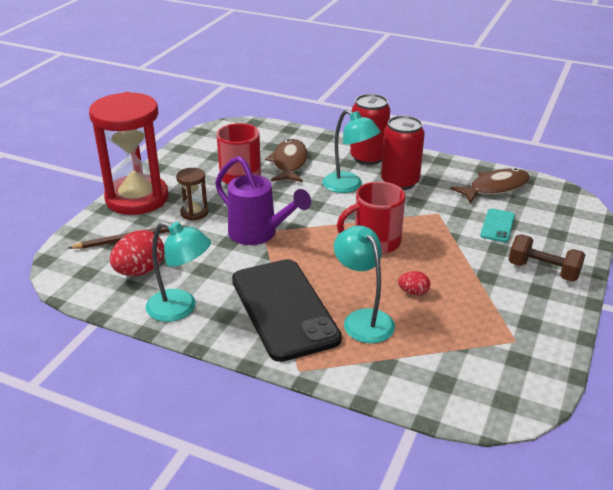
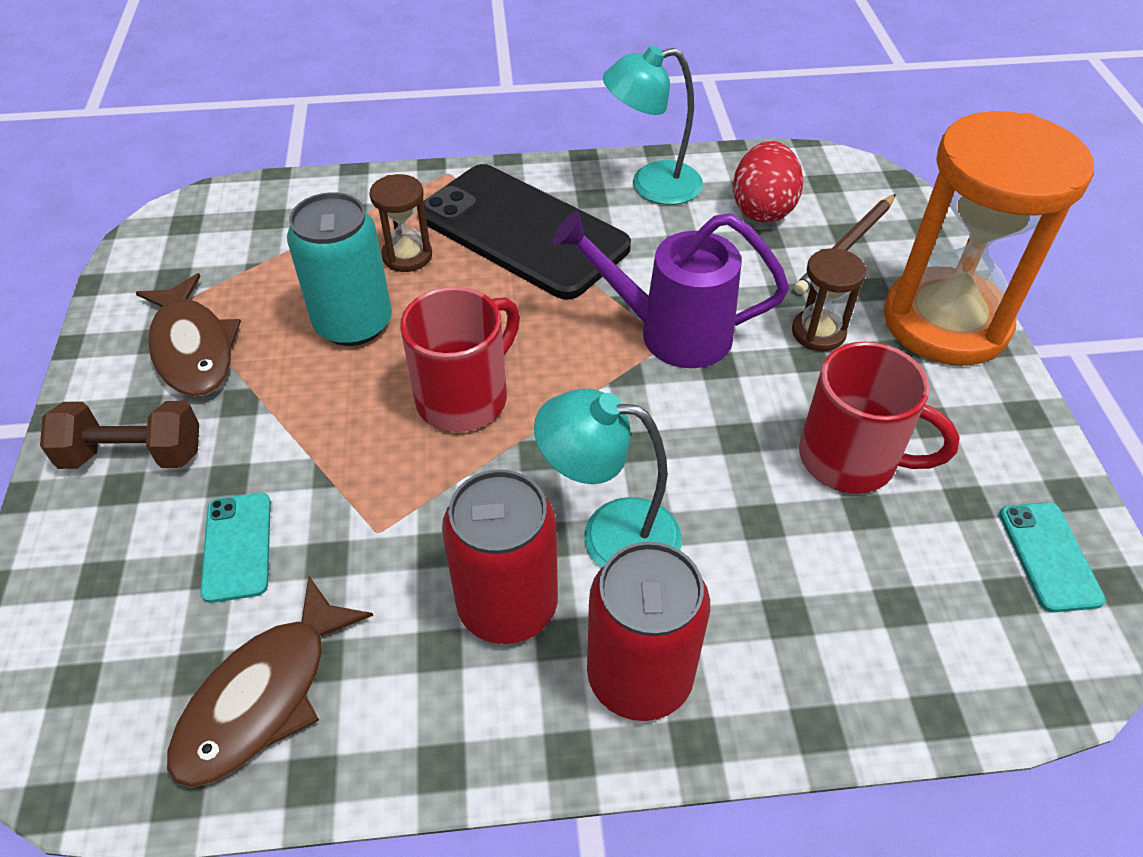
camera: 150 degrees right, 15 degrees up
red hourglass [89,92,169,215] -> orange hourglass [884,111,1094,366]
brown fish [265,139,308,182] -> brown fish moved to [135,273,241,397]
turquoise lamp [334,226,395,343] -> brown hourglass [369,174,432,272]
red egg [398,271,430,295] -> turquoise can [287,192,392,346]
none -> turquoise phone [999,502,1106,612]

